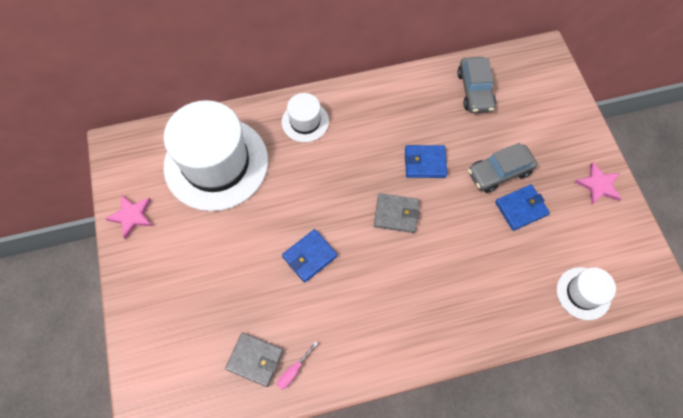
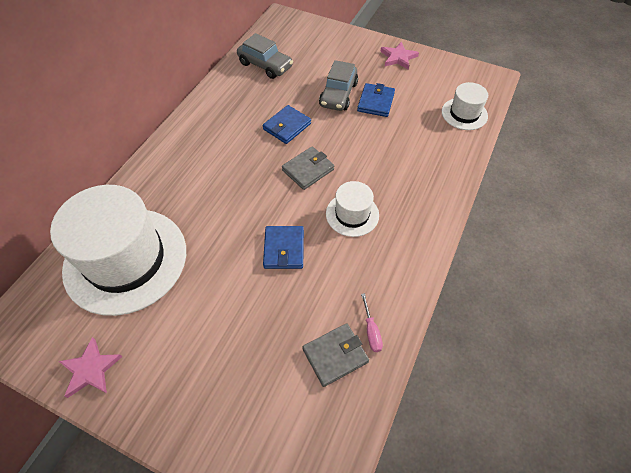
camera: 50 degrees left, 10 degrees down
white hat [282,93,329,142] -> white hat moved to [326,181,379,237]

